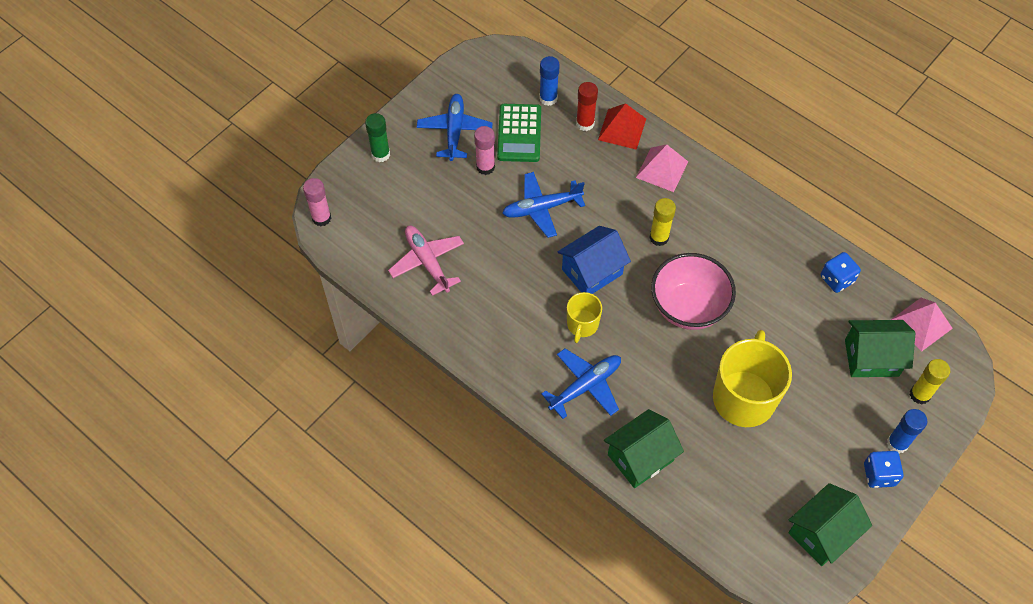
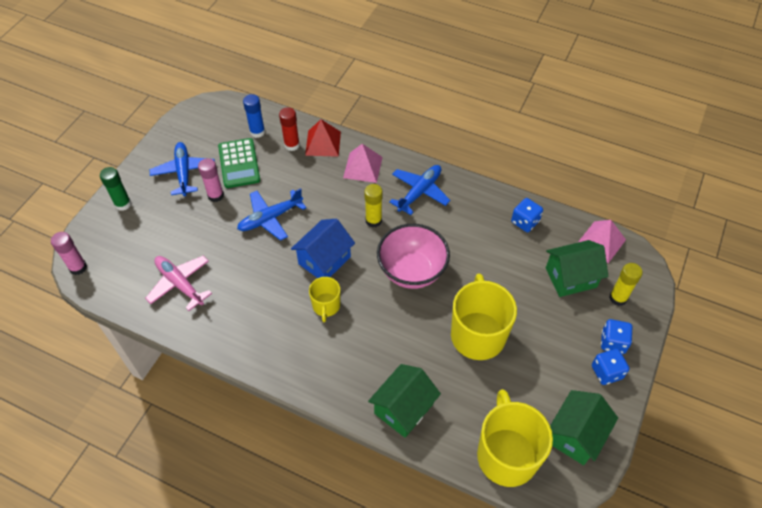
camera: 15 degrees left, 5 degrees down
blue plane [541,349,621,419] -> blue plane moved to [390,165,450,215]
blue glue stick [887,409,927,453] -> blue dice [601,319,632,354]
none -> yellow mug [477,389,553,487]

